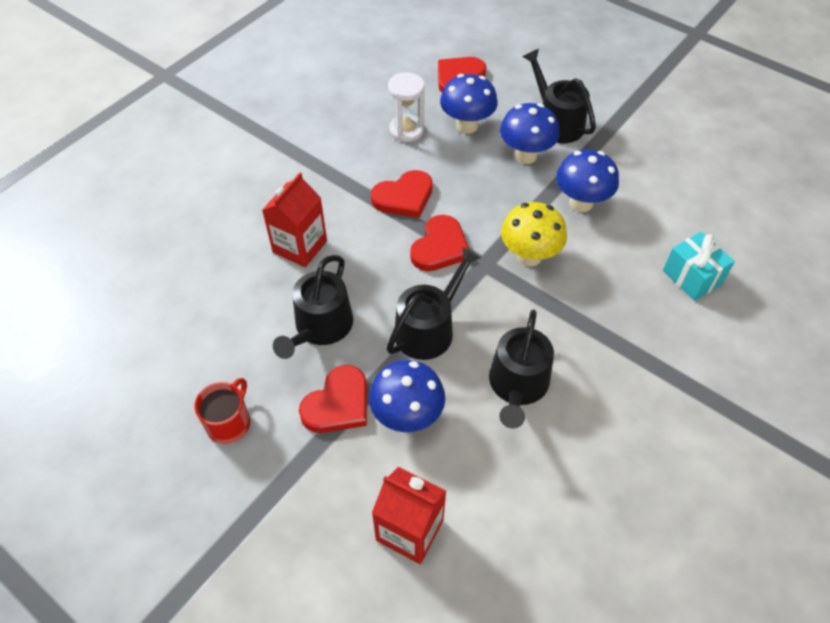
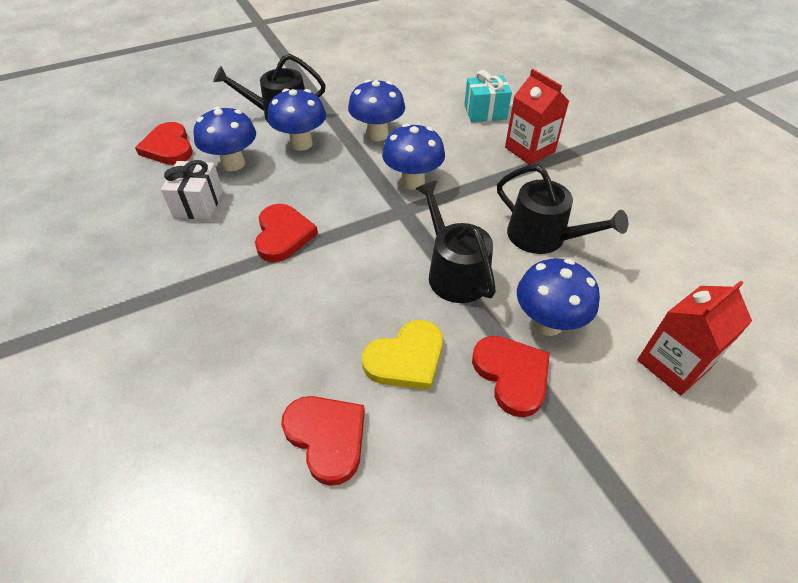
camera: 65 degrees left, 5 degrees down
red mug [194,378,250,444] -> none
red carton [262,173,327,267] -> red carton moved to [505,69,569,165]
black watering can [273,255,353,359] -> yellow heart [362,320,443,390]
white hourglass [388,72,425,142] -> white gift [161,160,223,220]
red heart [410,215,469,271] -> red heart moved to [281,396,365,486]
yellow mushroom [501,202,567,267] -> blue mushroom [382,123,445,190]

